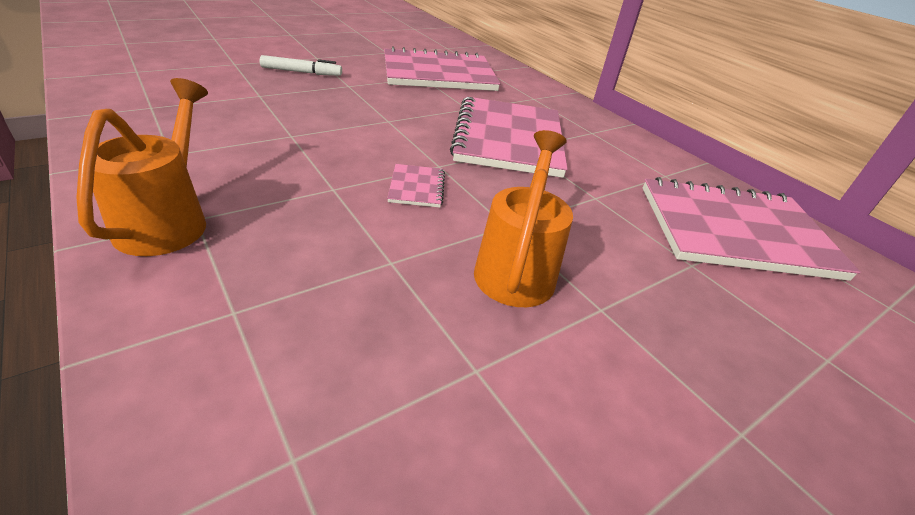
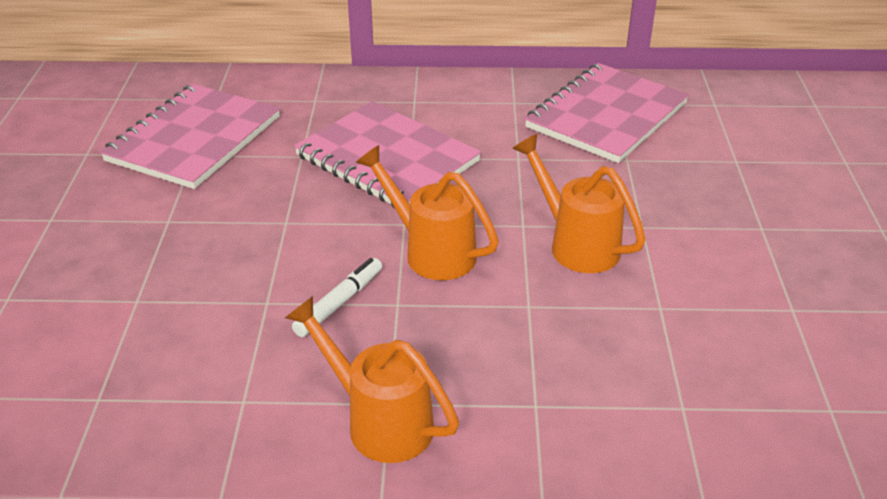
camera: 50 degrees left, 0 degrees up
white marker [260,55,342,76] -> white marker moved to [292,258,382,337]
pink notebook [387,164,445,208] -> orange watering can [356,145,499,280]

